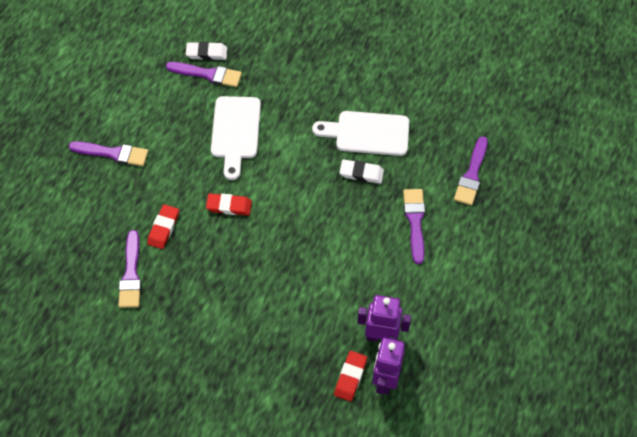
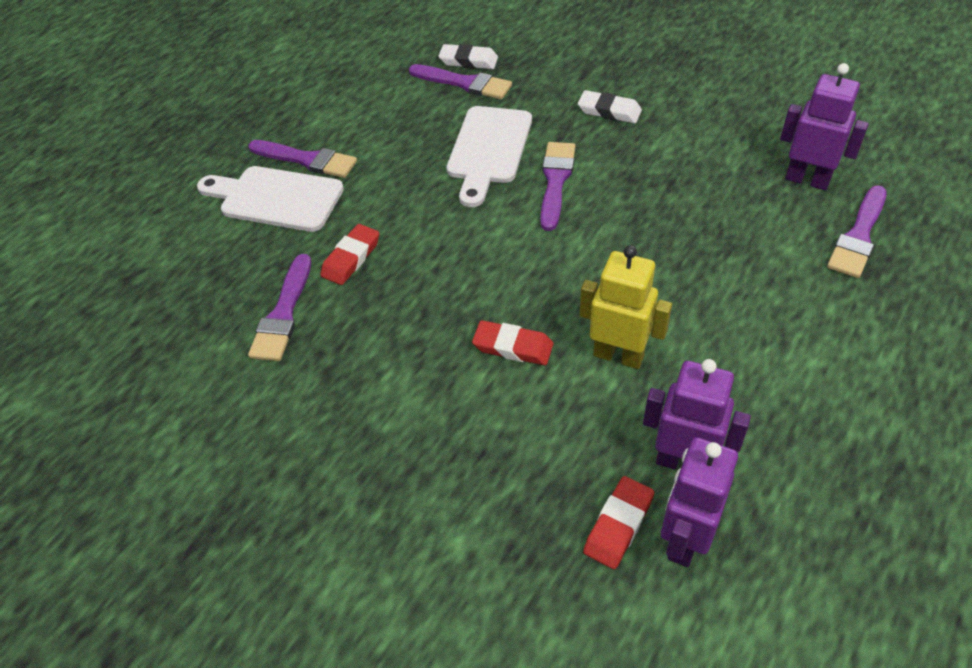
camera: 15 degrees right, 10 degrees down
red eraser [206,194,252,216] -> red eraser moved to [472,320,553,365]
white cutting board [312,111,410,156] -> white cutting board moved to [197,166,344,232]
white eraser [339,159,384,184] -> white eraser moved to [578,90,642,124]
purple brush [403,189,425,264] -> purple brush moved to [540,142,576,231]
none -> yellow robot [580,245,672,369]
none -> purple robot [780,63,869,190]

